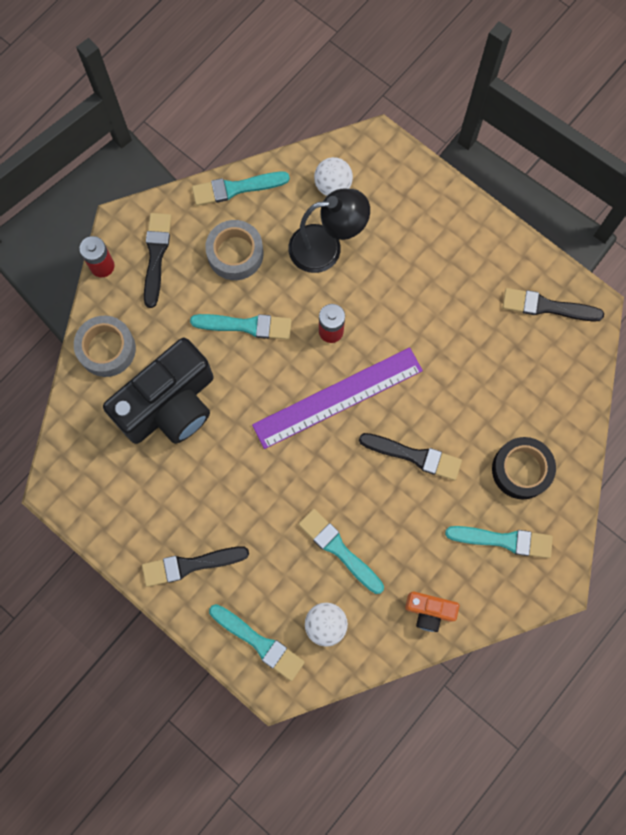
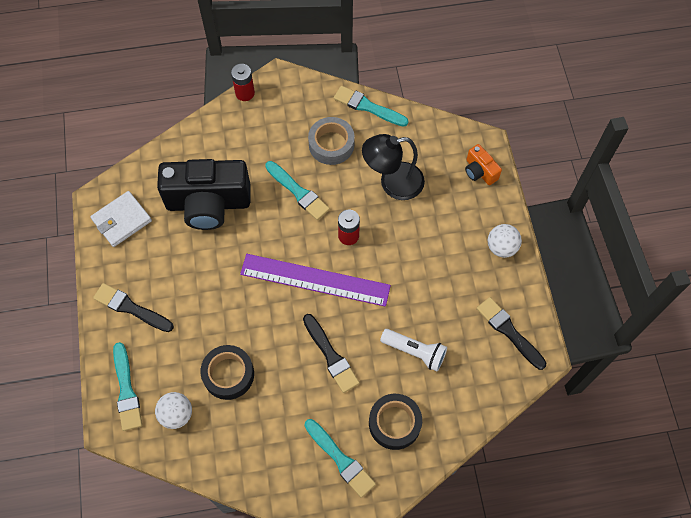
camera: 40 degrees right, 10 degrees down
grey tape [74,316,136,377] -> none
black brush [144,213,171,308] -> none
black lamp [288,189,370,273] -> black lamp turned 135 degrees clockwise [362,134,425,200]
turquoise brush [299,509,384,594] -> black tape [201,345,254,400]
white ball [314,157,353,196] -> white ball moved to [487,224,522,258]
orange camera [405,592,459,632] -> orange camera moved to [465,144,502,185]
none -> white wallet [90,191,152,247]
none -> white flashlight [380,329,447,372]

